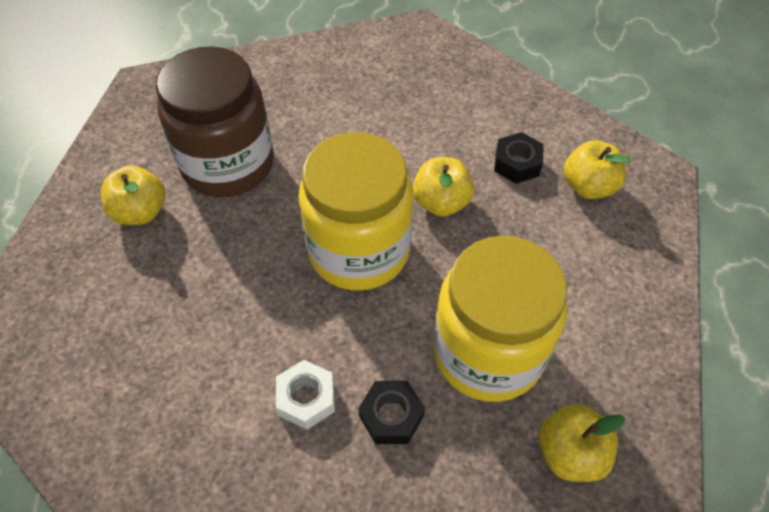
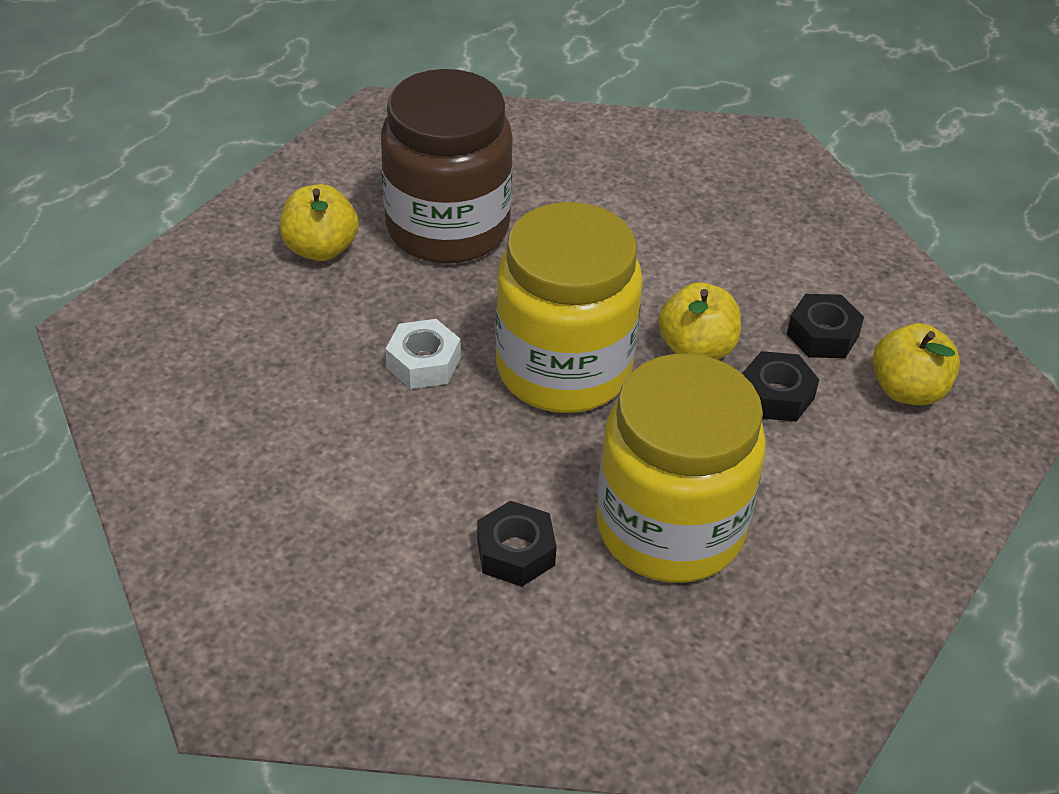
camera: 20 degrees right, 10 degrees down
white nut [276,360,335,430] -> white nut moved to [385,319,461,389]
yellow apple [539,404,625,482] -> none
none -> black nut [742,351,819,422]

